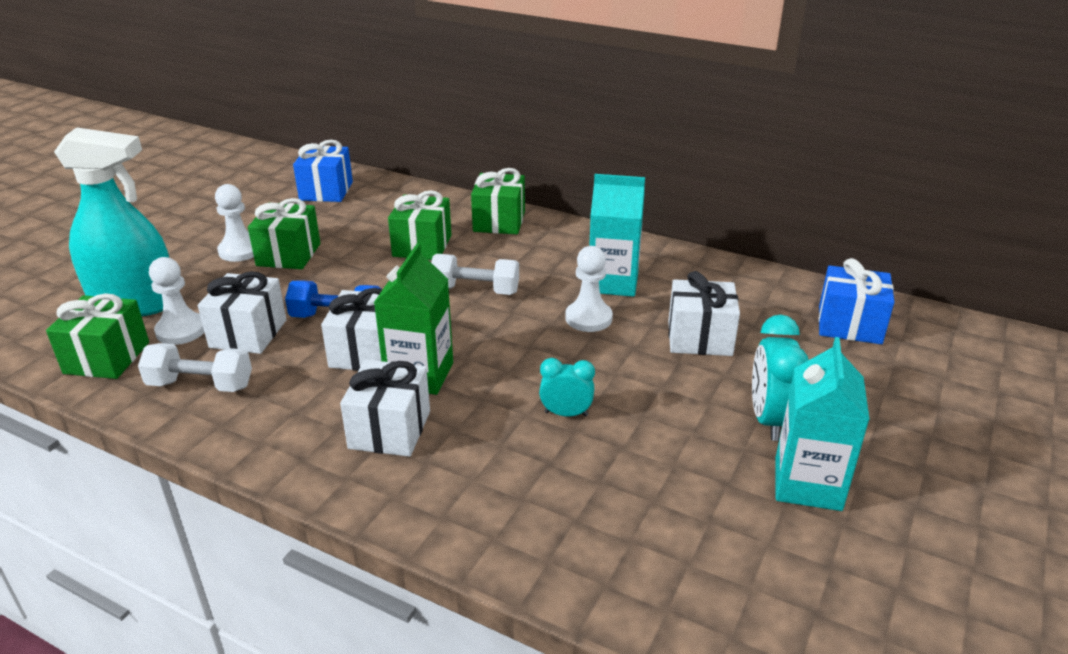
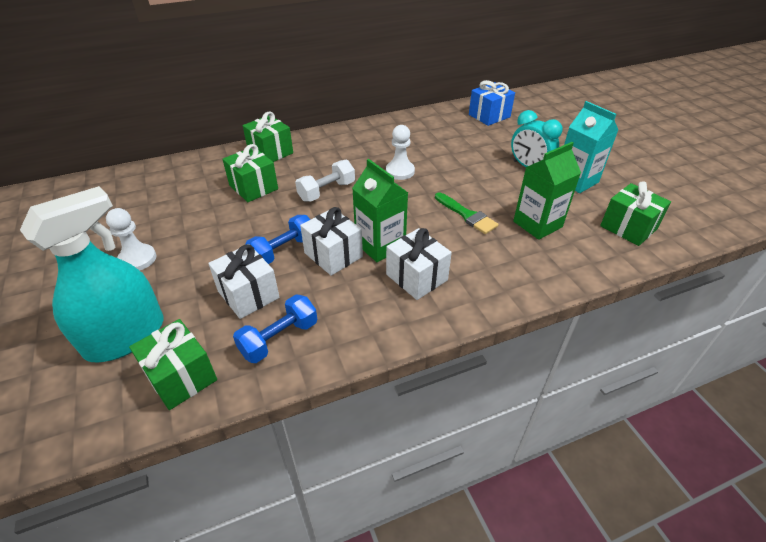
camera: 50 degrees left, 10 degrees up
white dumbbell [138,343,252,392] -> blue dumbbell [233,295,317,363]
white pawn [149,257,204,345] -> none
green gift [248,198,320,269] -> green gift moved to [600,181,671,246]
blue gift [293,140,353,202] -> none
turquoise clock [539,358,595,417] -> green brush [435,192,499,234]
turquoise carton [589,174,645,297] -> none
white gift [668,271,740,356] -> none
none -> green carton [513,142,581,240]

